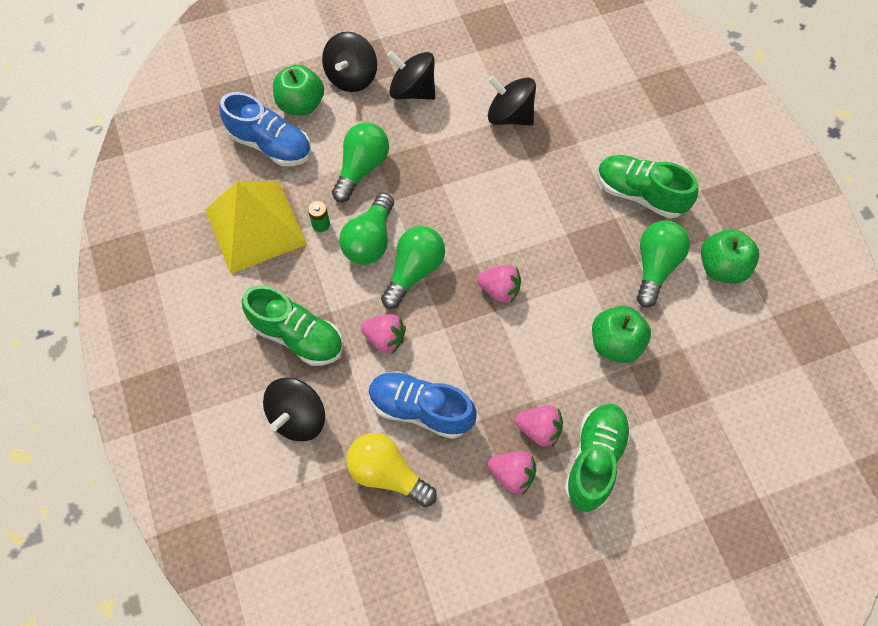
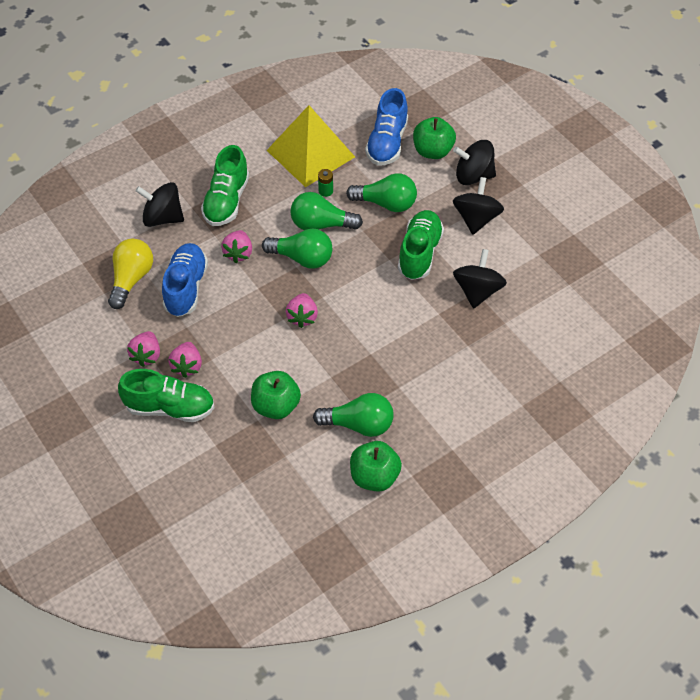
camera: 75 degrees right, 10 degrees down
green shoe [597,155,699,218] -> green shoe moved to [398,210,444,280]

